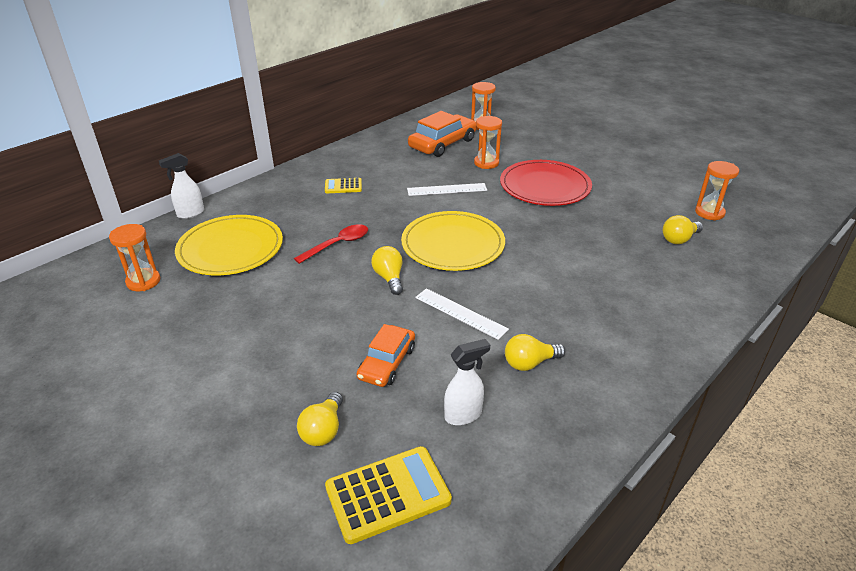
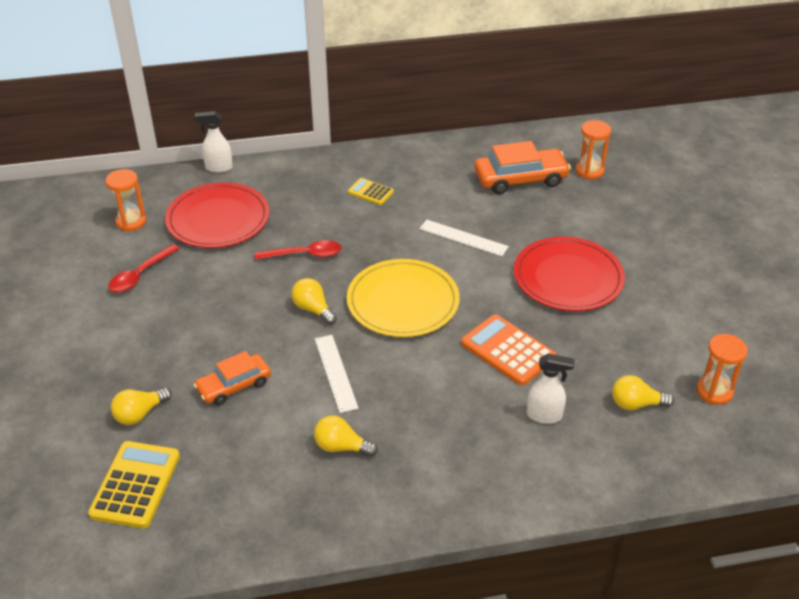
camera: 35 degrees right, 5 degrees up
yellow plate [175,215,283,275] -> red plate [165,182,269,248]
yellow calculator [325,446,452,544] -> yellow calculator turned 90 degrees counterclockwise [88,441,180,528]
yellow light bulb [371,246,403,295] -> yellow light bulb turned 60 degrees counterclockwise [291,278,337,325]
white spray bottle [444,339,490,425] -> white spray bottle moved to [527,354,575,424]
orange hourglass [474,116,502,169] -> none
none -> red spoon [108,244,179,293]
none -> orange calculator [461,314,556,386]

